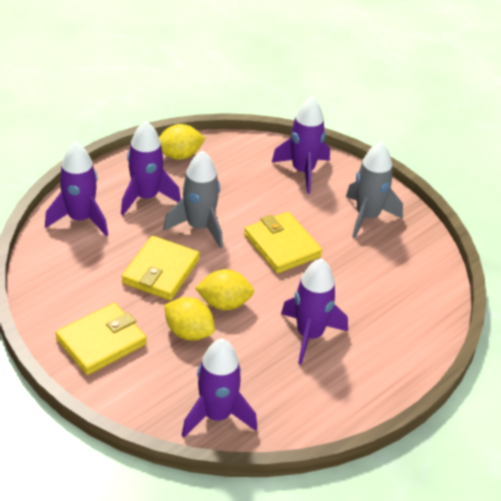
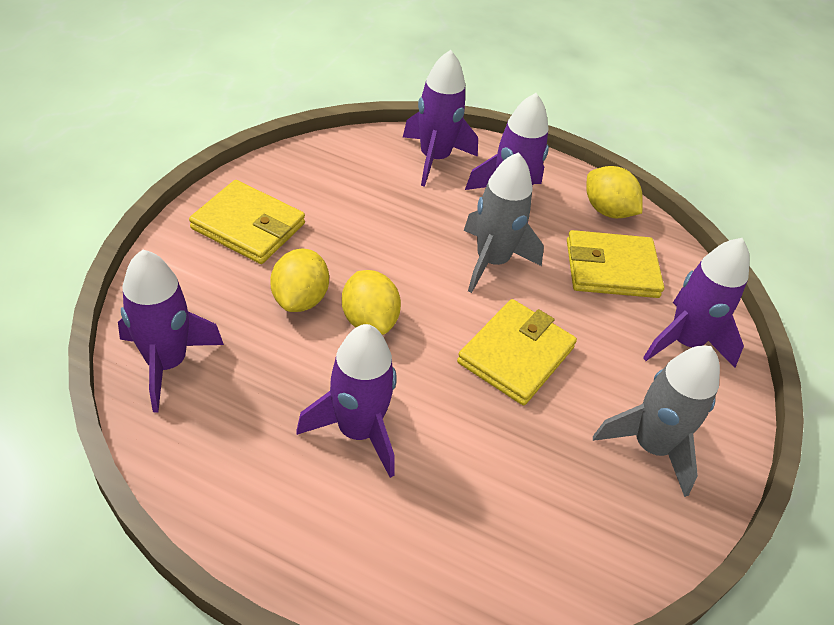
camera: 65 degrees right, 5 degrees up
yellow wallet [121,236,200,300] -> yellow wallet moved to [567,230,664,298]

